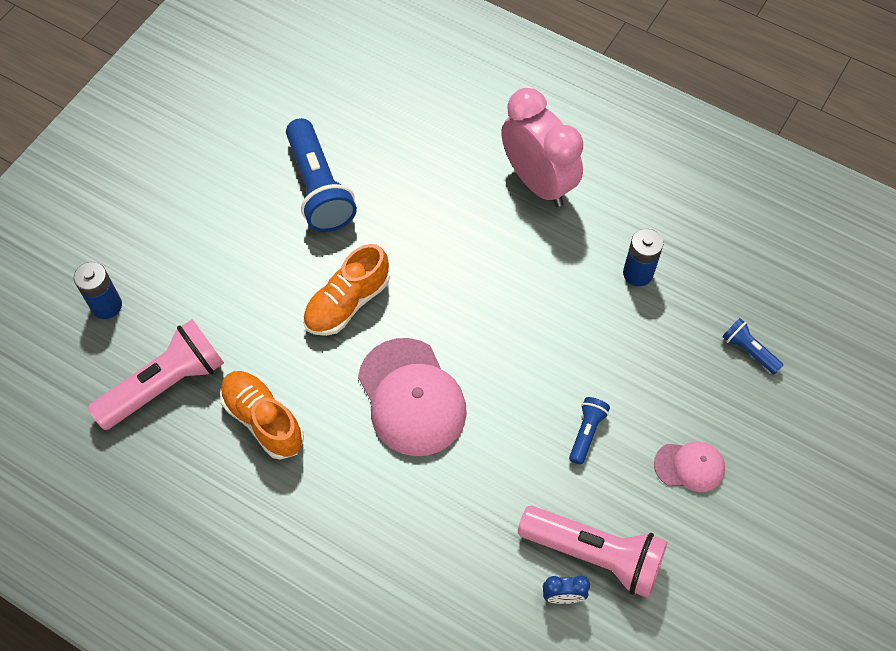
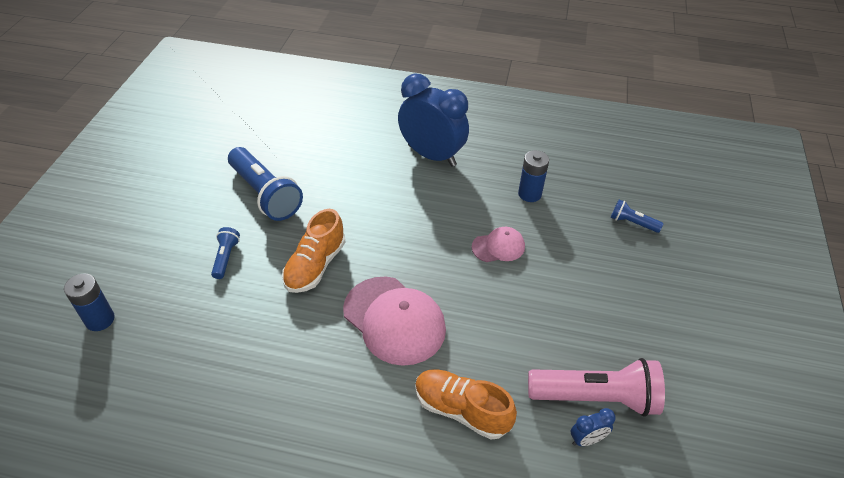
camera: 20 degrees left, 15 degrees down
pink flashlight [88,319,224,430] -> none
orange shoe [220,371,304,460] -> orange shoe moved to [415,369,517,439]
pink clock [501,88,583,207] -> blue clock [398,74,469,167]
blue flashlight [569,397,610,465] -> blue flashlight moved to [211,227,240,279]
pink cap [654,441,725,492] -> pink cap moved to [471,227,525,262]

